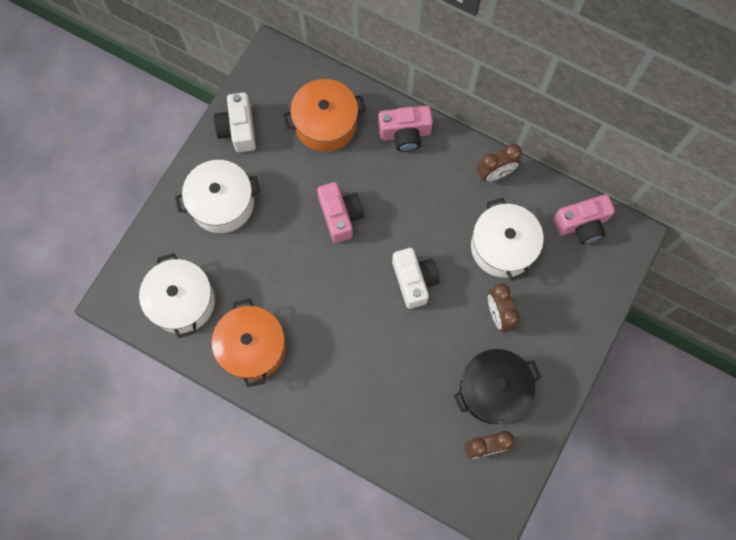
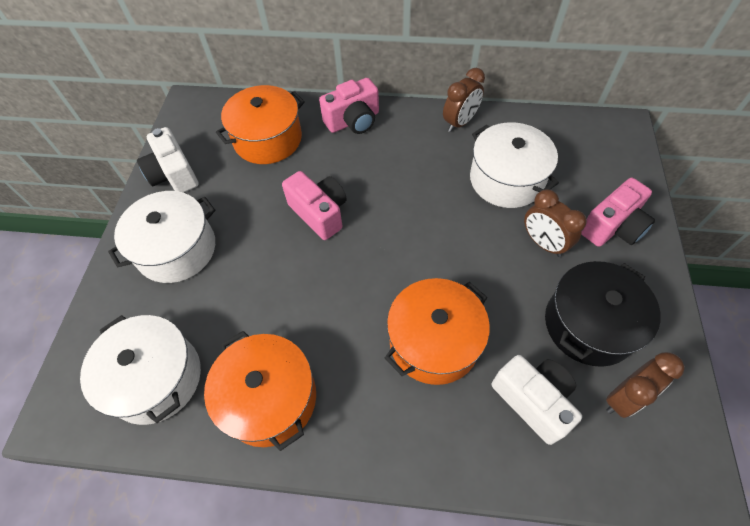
camera: 20 degrees left, 15 degrees down
white camera [392,248,440,309] -> white camera moved to [491,355,582,445]
pink camera [553,194,615,244] -> pink camera moved to [581,178,655,247]
none -> orange pot [385,278,490,385]

